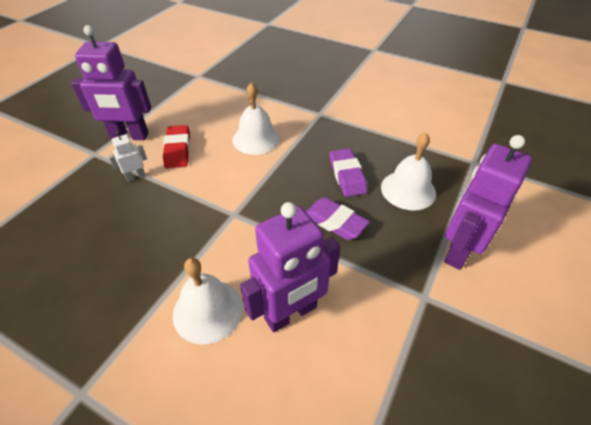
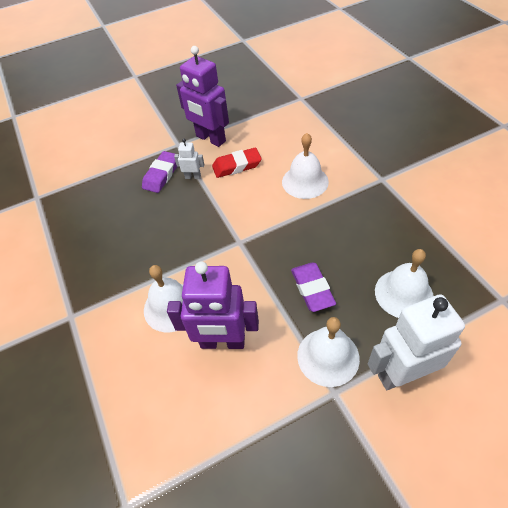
camera: 40 degrees right, 5 degrees up
red eraser [163,125,190,168] -> red eraser turned 45 degrees clockwise [212,148,262,178]
purple eraser [330,148,368,197] -> purple eraser moved to [142,151,177,193]
purple robot [444,135,532,270] -> white robot [368,294,465,390]
none -> white bell [297,317,360,387]

